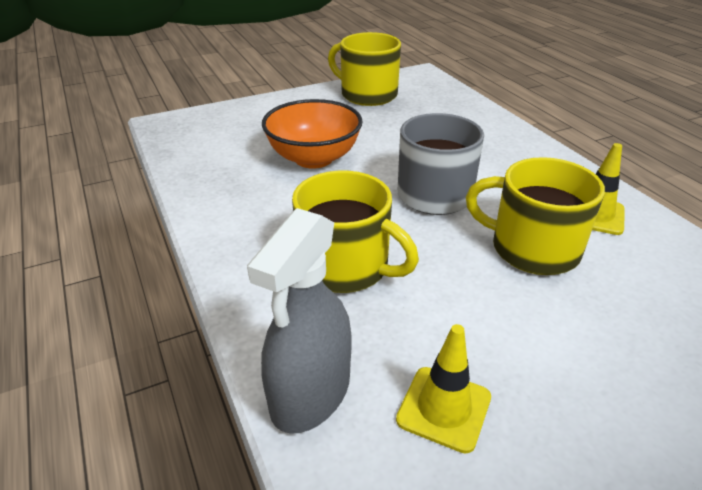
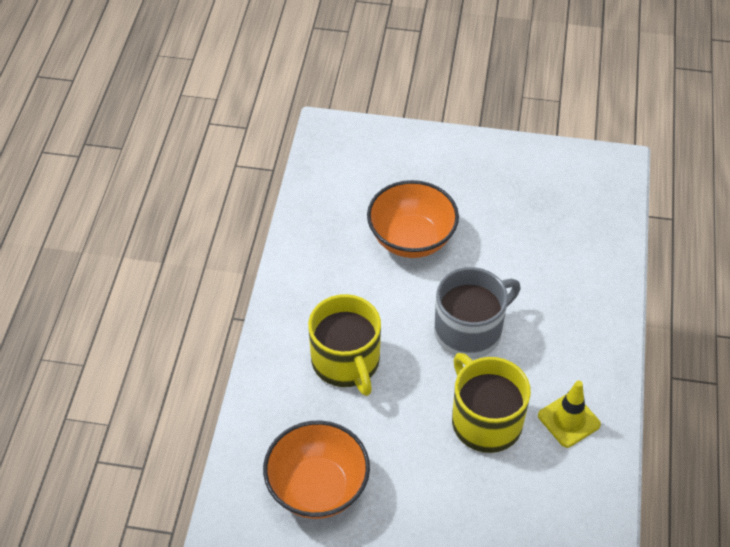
camera: 35 degrees right, 15 degrees up
grey spray bottle [247,208,352,433] -> none
yellow mug [328,32,401,106] -> none
yellow traffic cone [396,324,491,453] -> orange bowl [263,420,370,519]

